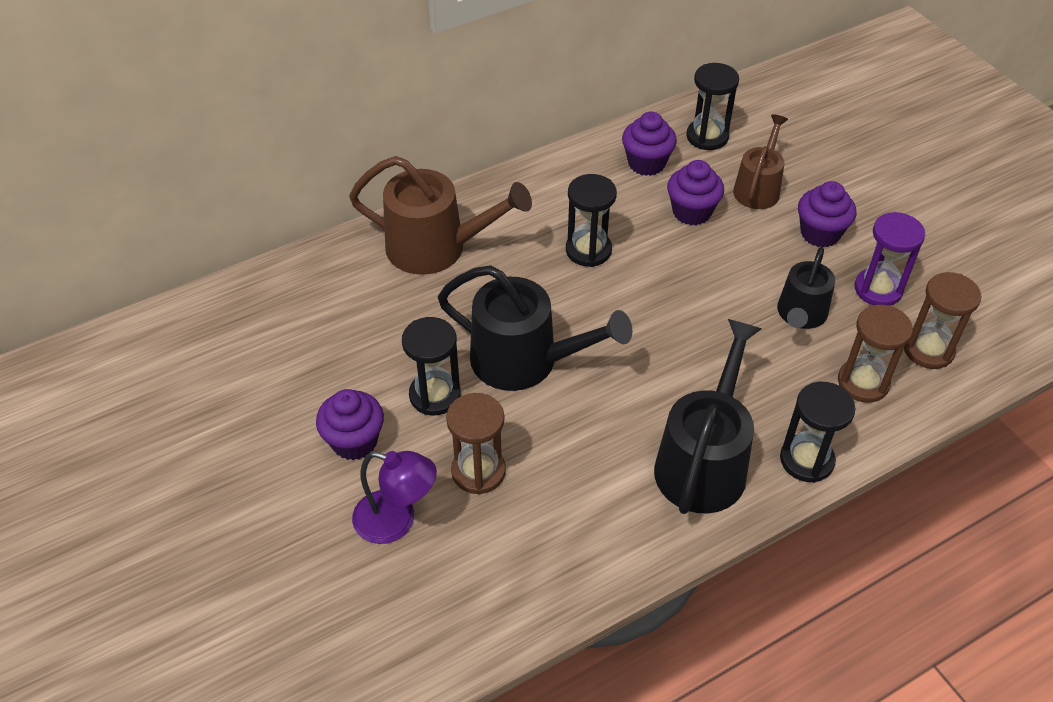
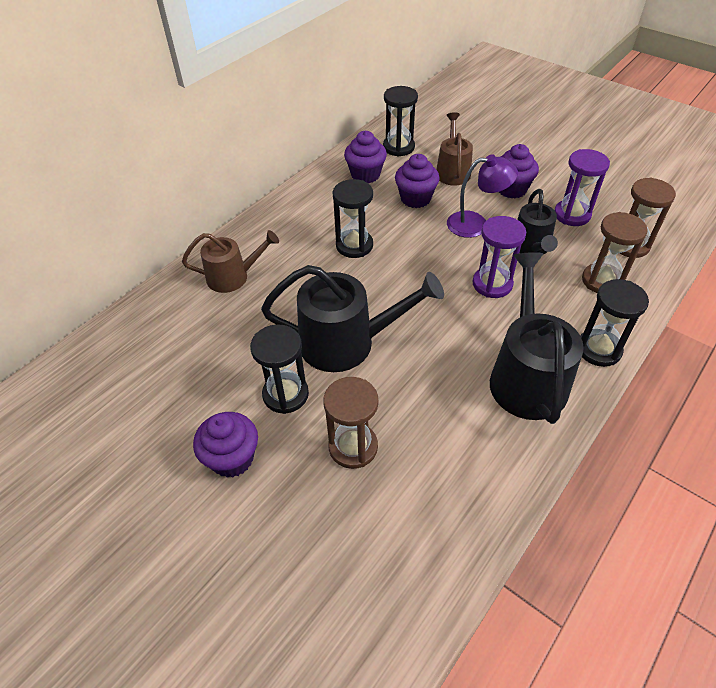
camera: 20 degrees left, 0 degrees up
brown watering can [349,156,532,275] -> brown watering can [182,230,279,293], size x0.62
purple lamp [352,451,437,544] -> purple lamp moved to [447,154,518,238]
none -> purple hourglass [472,216,526,298]

